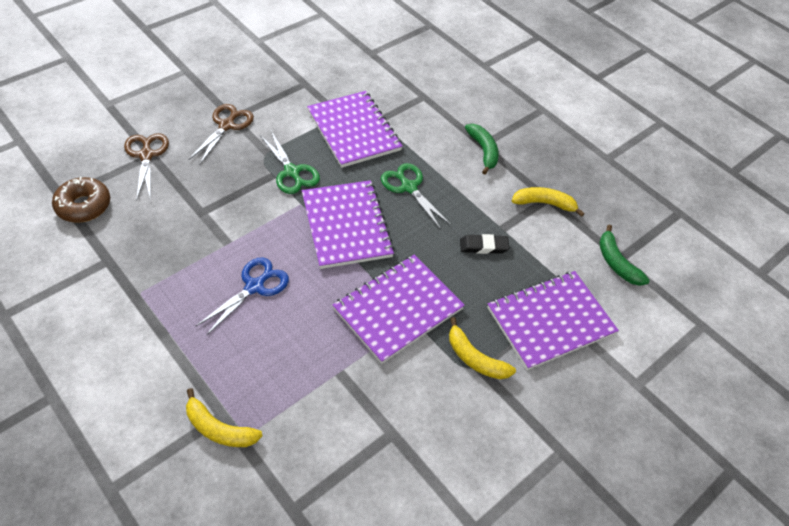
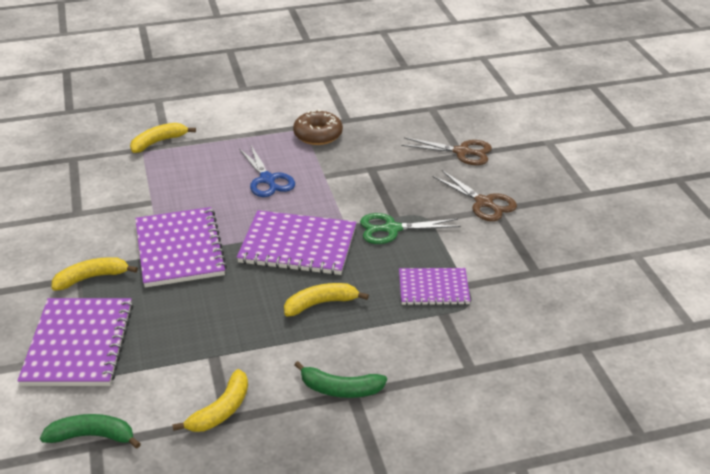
camera: 120 degrees right, 15 degrees down
brown donut [52,176,110,223] -> brown donut moved to [293,109,343,145]
purple notebook [307,91,403,168] -> purple notebook [399,268,471,305], size x0.62
green scissors [381,163,451,230] -> yellow banana [284,283,369,316]
black eraser [460,234,509,254] -> none

